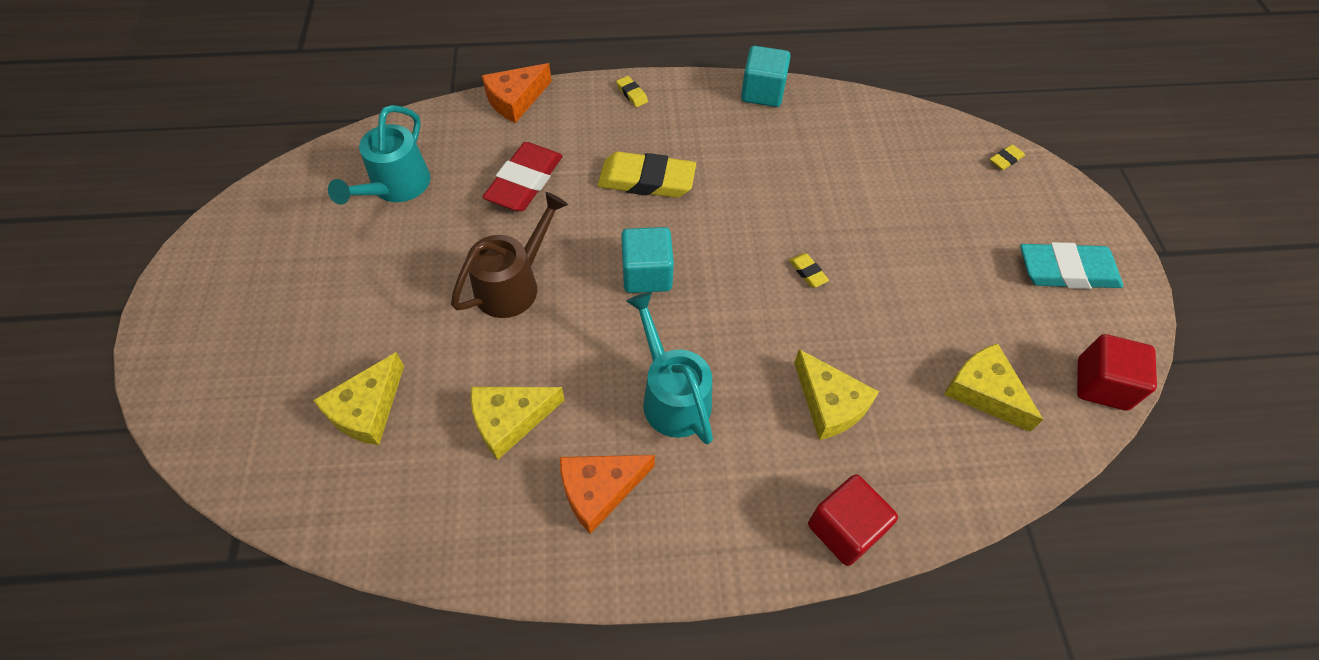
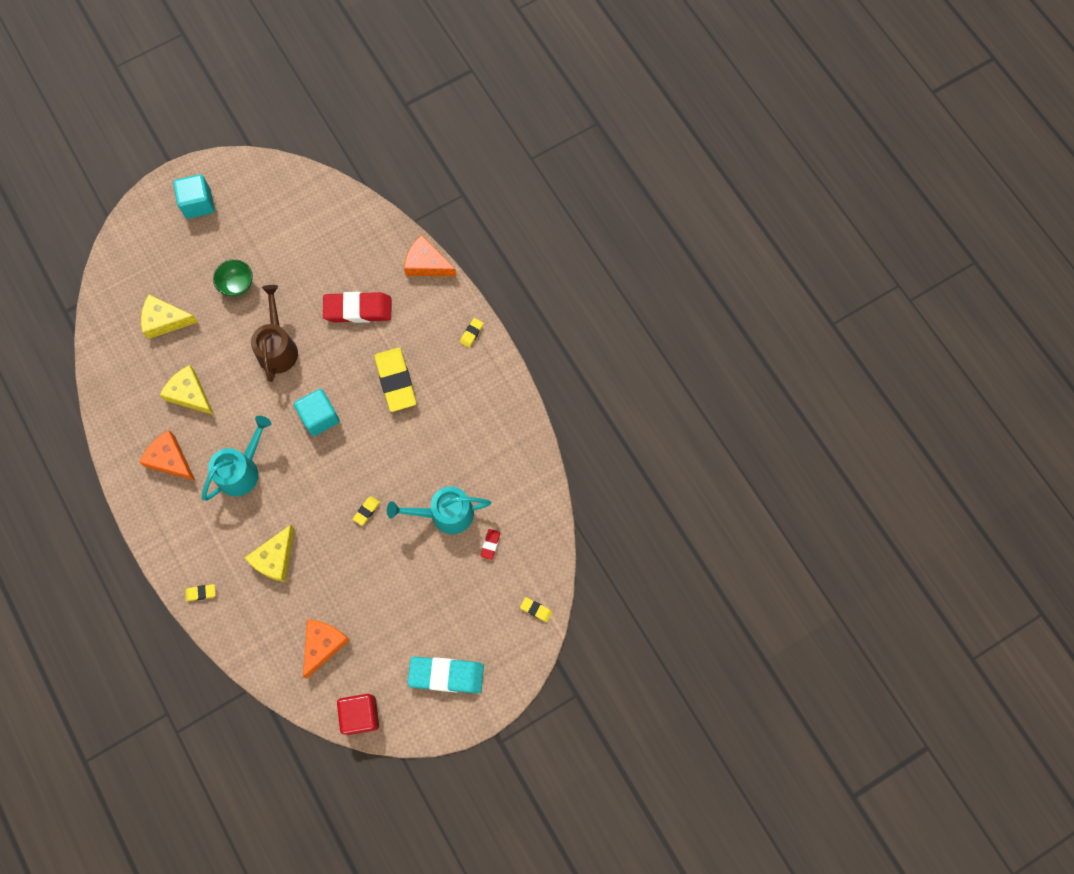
camera: 65 degrees right, 15 degrees up
turquoise watering can [328,105,431,205] -> turquoise watering can moved to [387,486,491,534]
brown watering can [451,192,568,318] -> brown watering can turned 105 degrees counterclockwise [251,285,298,382]
turquoise cube [741,46,791,107] -> turquoise cube moved to [173,174,215,219]
red cube [808,474,898,566] -> yellow eraser [185,584,215,601]
yellow cheese [944,343,1044,432] -> orange cheese [303,620,350,679]
turquoise eraser [1020,242,1123,289] -> turquoise eraser turned 60 degrees counterclockwise [407,657,484,693]
none -> green bowl [213,259,253,297]
none -> red eraser [480,529,500,560]

